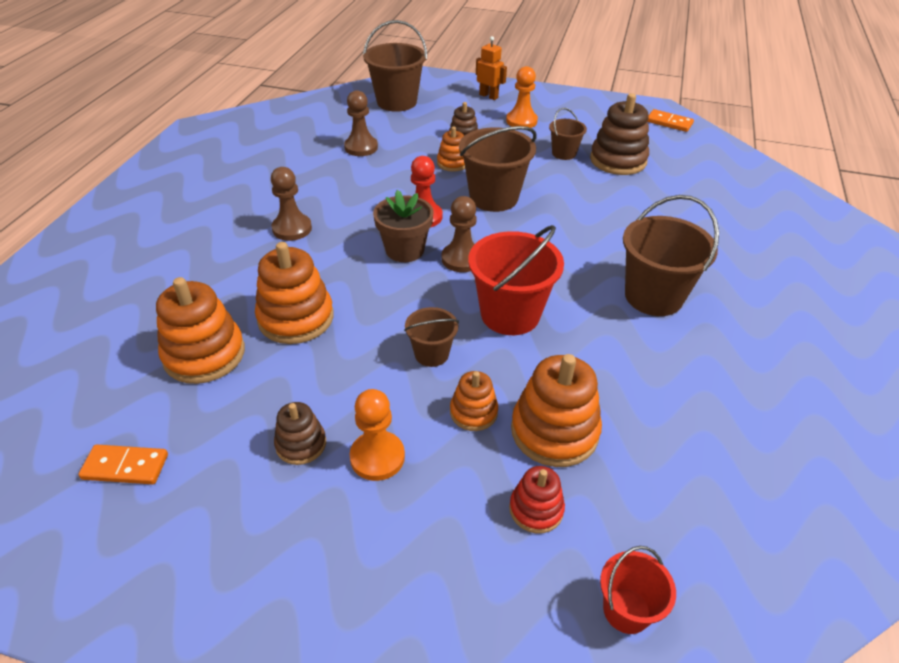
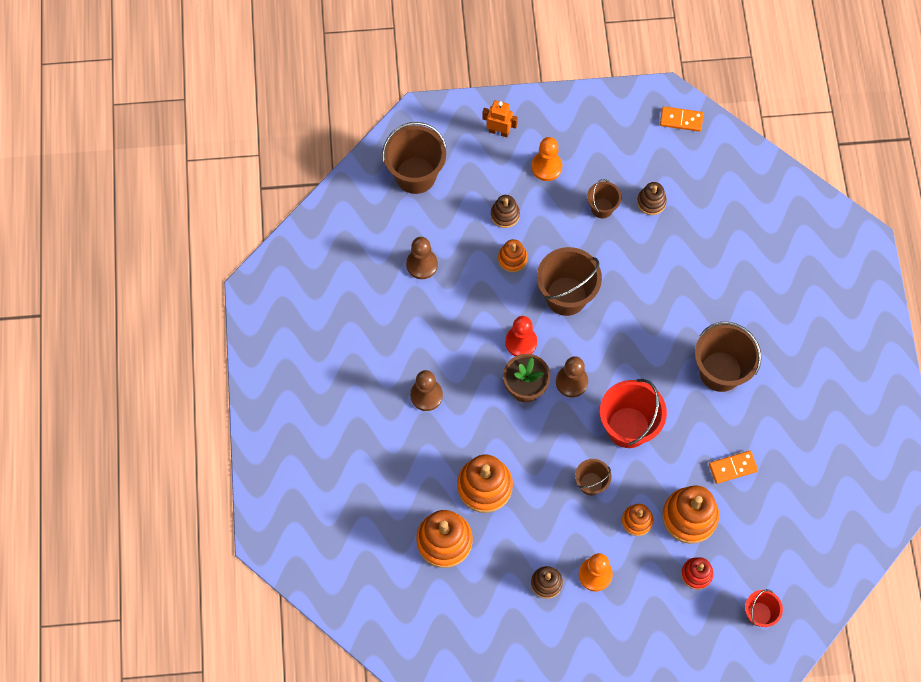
camera: 20 degrees left, 25 degrees up
orange domino [78,444,168,484] -> orange domino moved to [709,451,758,484]
brown stacking toy [590,93,649,175] -> brown stacking toy [637,182,667,215], size x0.56

